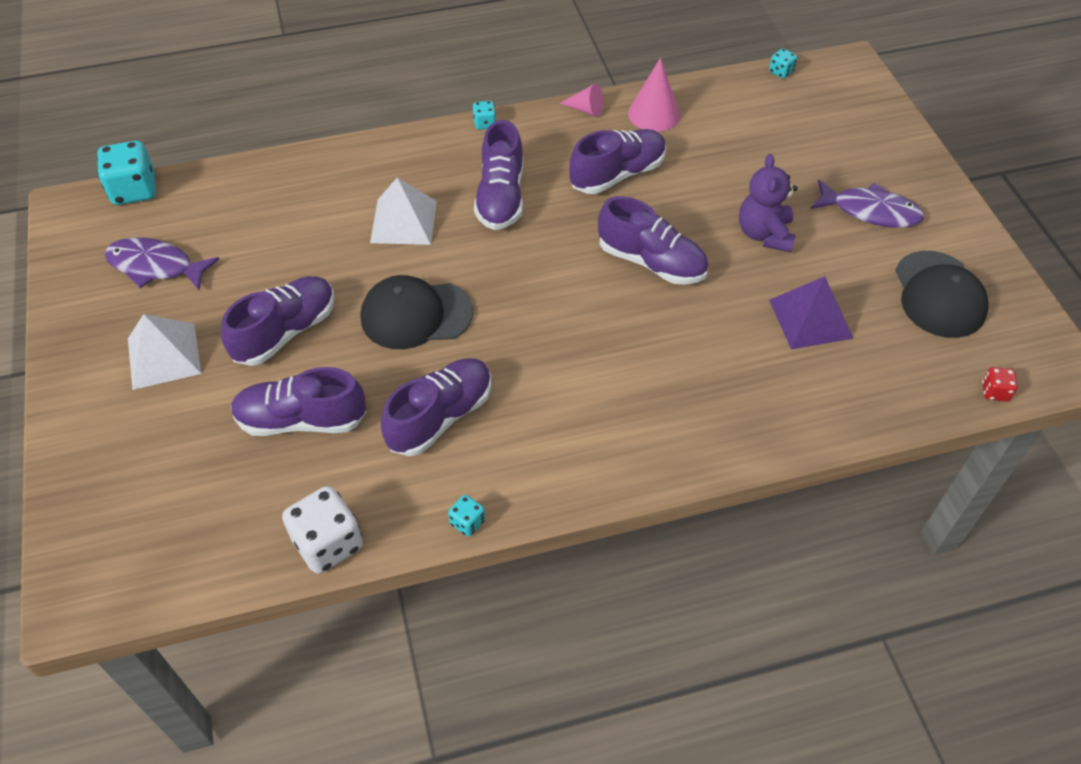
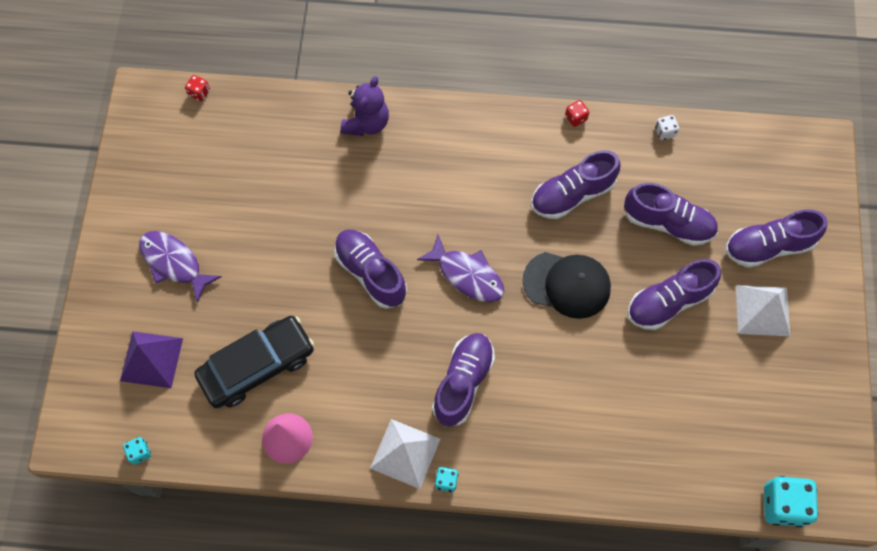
camera: 160 degrees left, 15 degrees up
purple fish [105,238,219,291] -> purple fish moved to [417,234,504,302]
white dice [282,486,363,574] -> white dice [655,115,679,140], size x0.49
white pyramid [370,177,437,245] -> white pyramid moved to [370,419,440,489]
turquoise dice [448,495,485,537] -> red dice [565,100,589,127]
pink cone [559,83,604,117] -> none
purple shoe [569,129,666,194] -> purple shoe moved to [725,209,827,268]
purple teddy bear [739,154,798,253] -> purple teddy bear moved to [341,76,389,136]
purple pyramid [769,276,853,350] -> purple pyramid moved to [120,331,183,388]
black cap [895,251,989,338] -> none
none -> black car [194,316,314,408]

